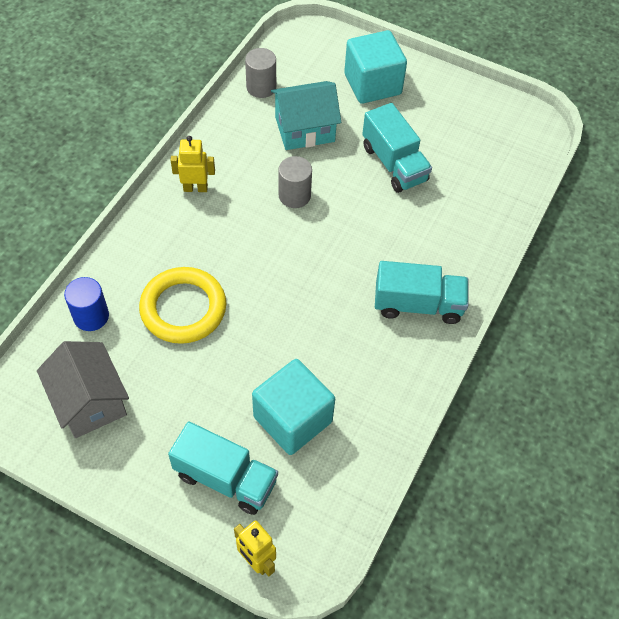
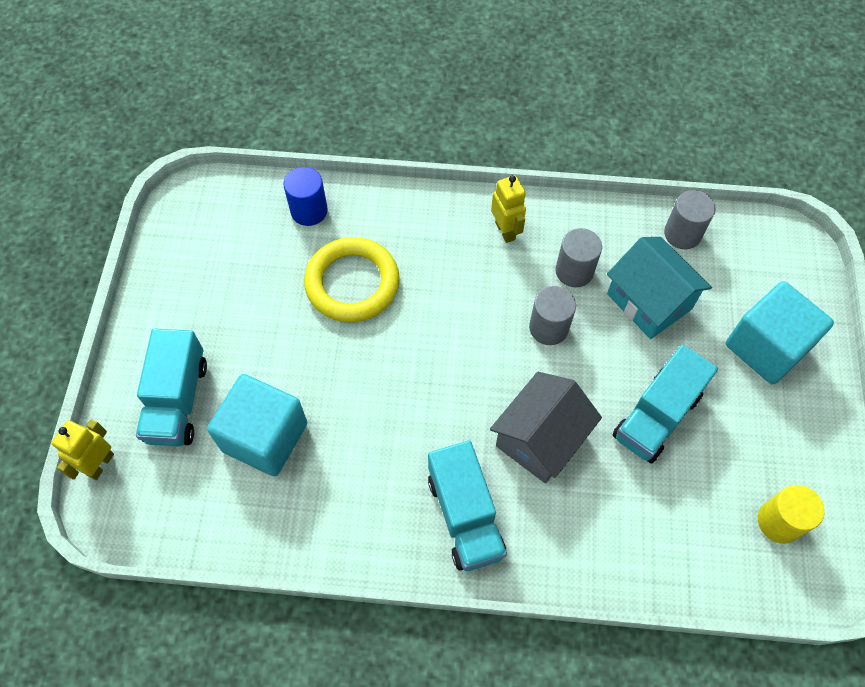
camera: 70 degrees right, 5 degrees up
grey house [37,341,129,438] -> grey house moved to [490,372,602,483]
none -> grey cylinder [556,228,602,287]
none -> yellow cylinder [758,485,824,544]

